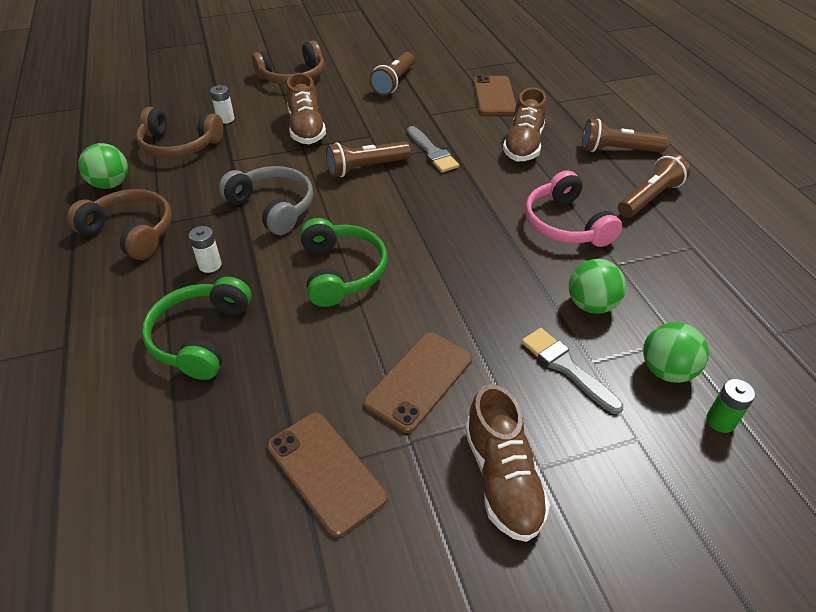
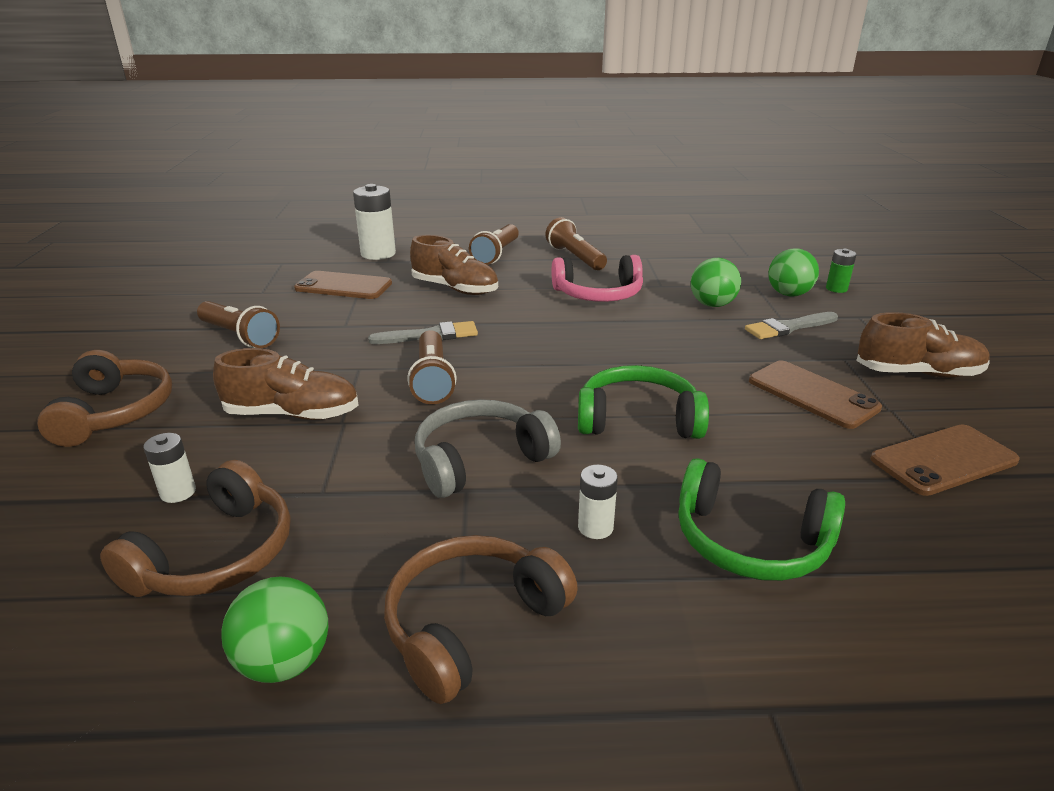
camera: 75 degrees left, 15 degrees down
none -> white battery [353,184,396,260]

